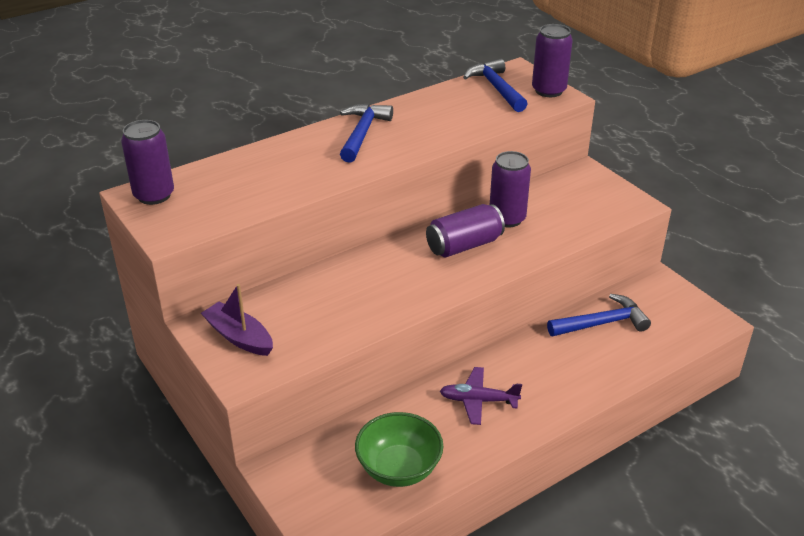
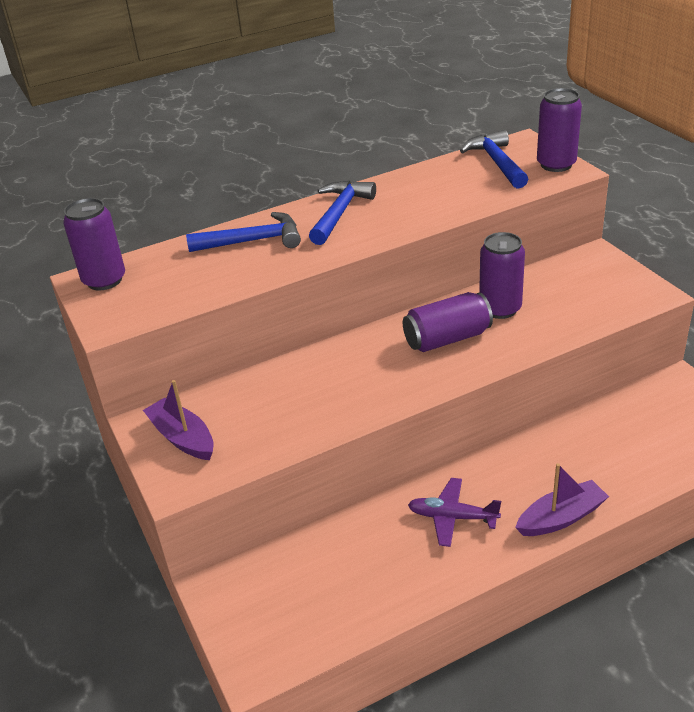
camera: 10 degrees right, 0 degrees up
green bowl [355,412,443,487] -> none
blue hammer [547,294,651,336] -> blue hammer moved to [186,212,301,252]
none -> purple boat [515,463,609,536]

